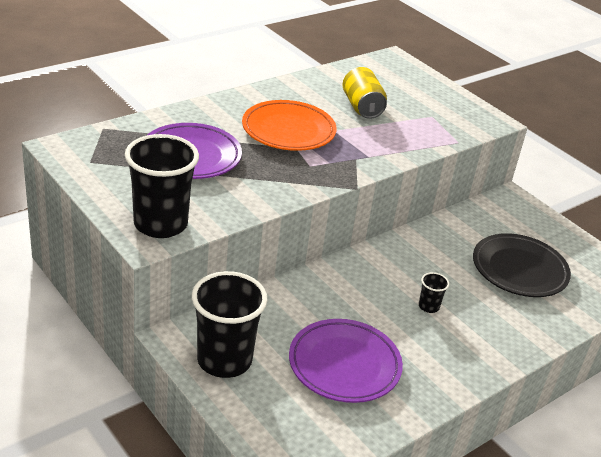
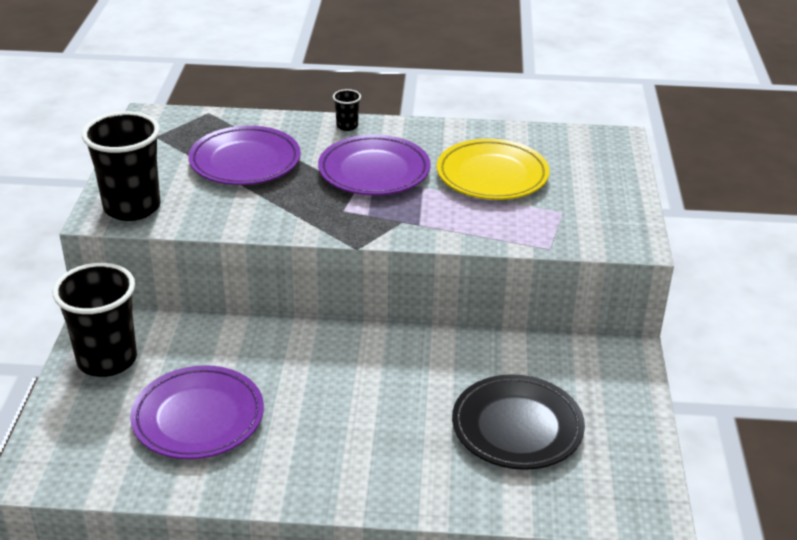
camera: 45 degrees right, 0 degrees up
orange plate [242,100,337,151] -> purple plate [318,135,431,195]
yellow can [342,67,387,119] -> yellow plate [437,139,550,200]
black cup [419,272,449,313] -> black cup moved to [333,89,361,131]

